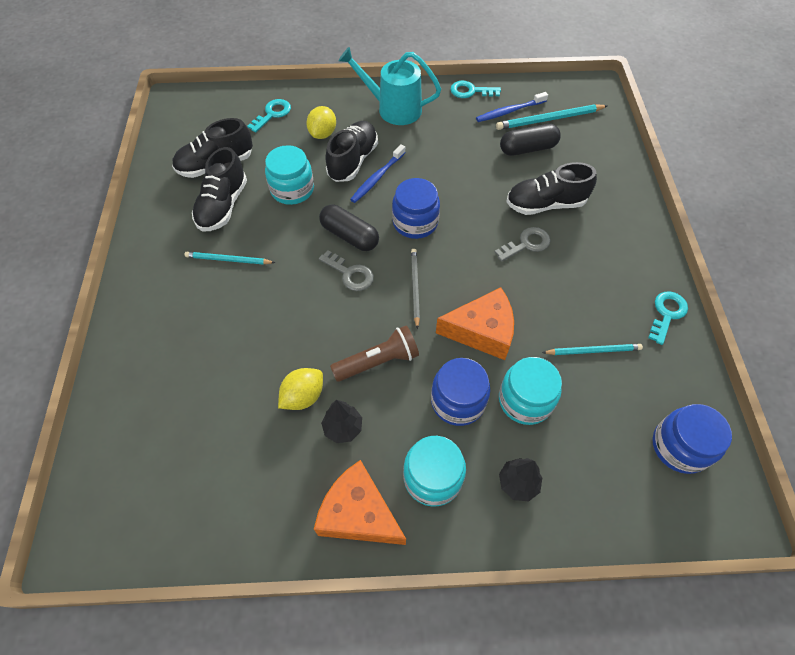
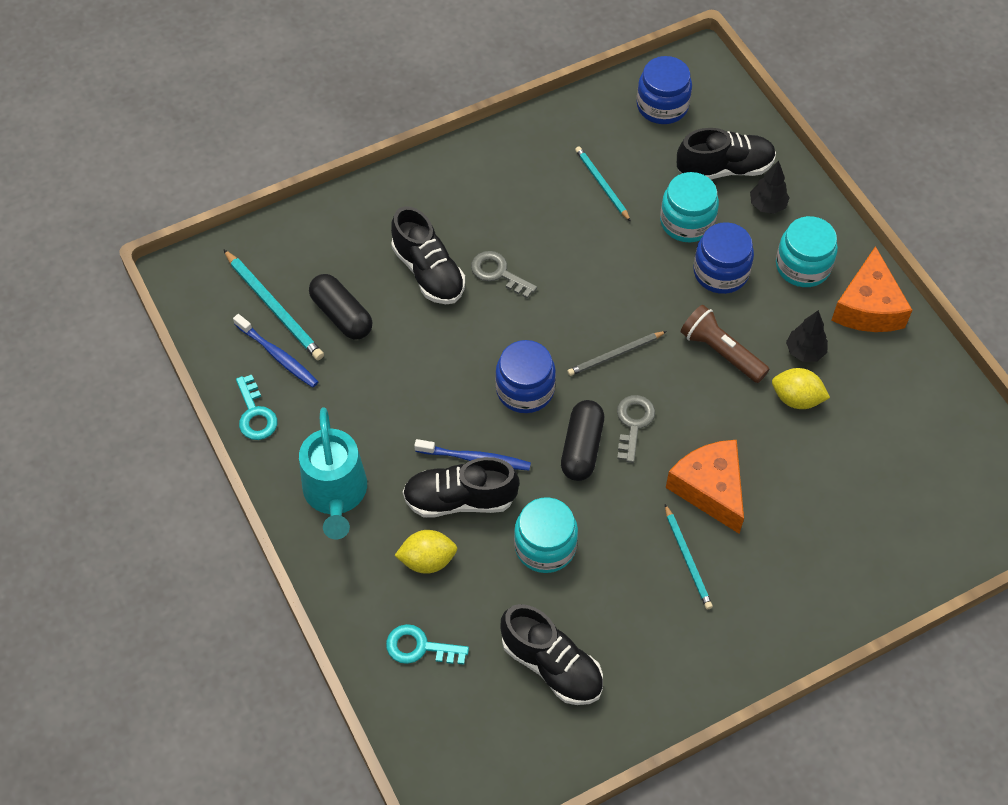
camera: 115 degrees left, 0 degrees up
black shoe [192,147,247,232] -> black shoe moved to [677,128,776,179]
orange cheese [436,287,514,360] -> orange cheese moved to [666,440,744,534]
turquoise key [648,291,688,345] -> none

